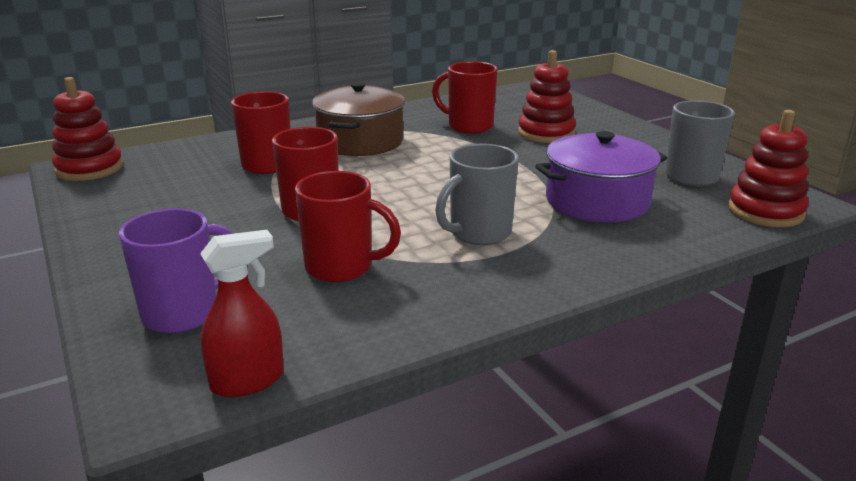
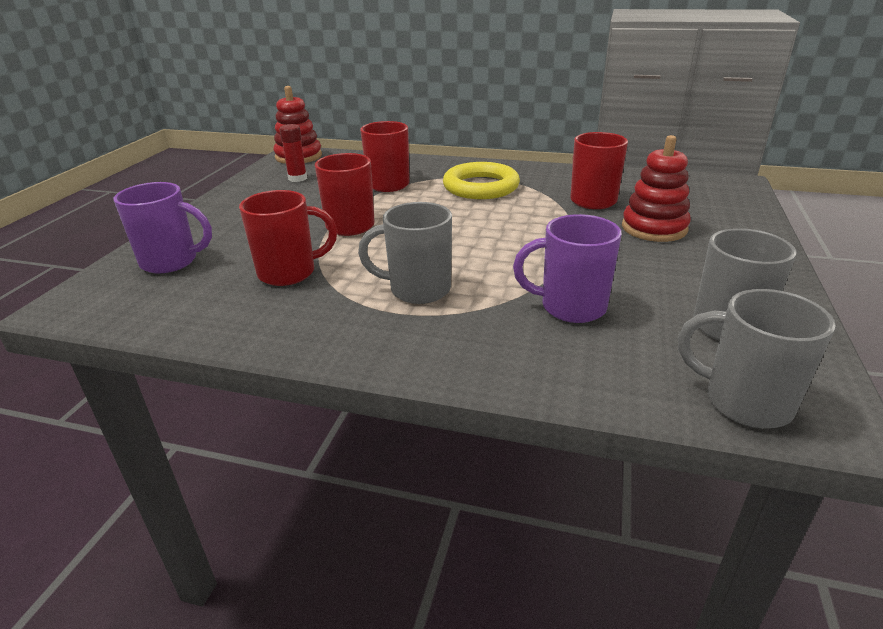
camera: 45 degrees right, 5 degrees up
red spray bottle [200,230,284,397] -> none
red mug [295,171,401,282] -> red mug turned 75 degrees counterclockwise [239,190,337,286]
brown pot [312,82,405,156] -> yellow ring [443,162,520,199]
purple pot [535,131,667,222] -> purple mug [513,214,622,323]
red stacking toy [728,110,809,227] -> grey mug [678,289,836,428]
none -> red glue stick [279,124,307,182]

